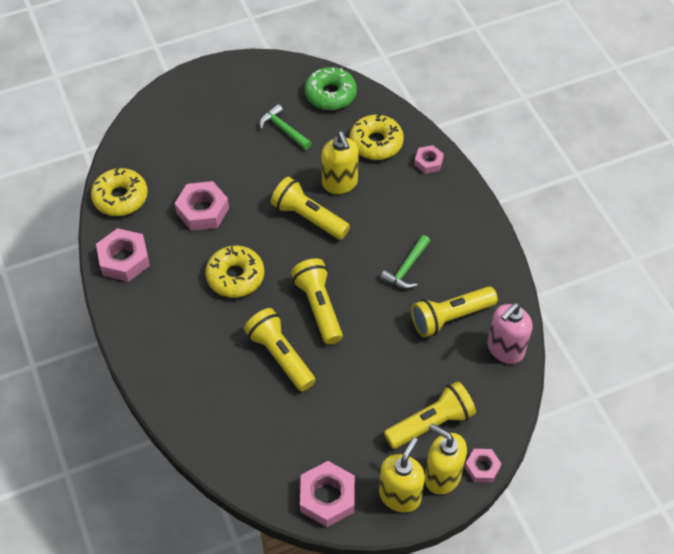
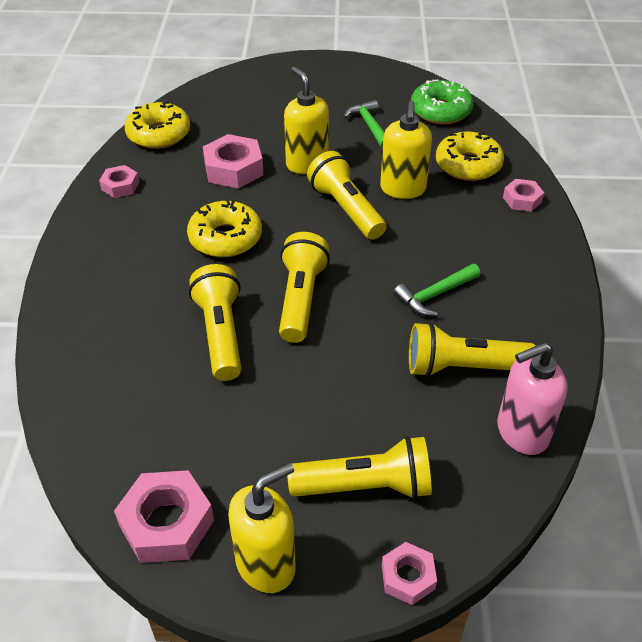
camera: 25 degrees right, 10 degrees down
pink nut [96,228,150,282] -> pink nut [99,165,139,198], size x0.59
yellow soap dispenser [425,423,467,494] -> yellow soap dispenser moved to [284,67,329,174]

